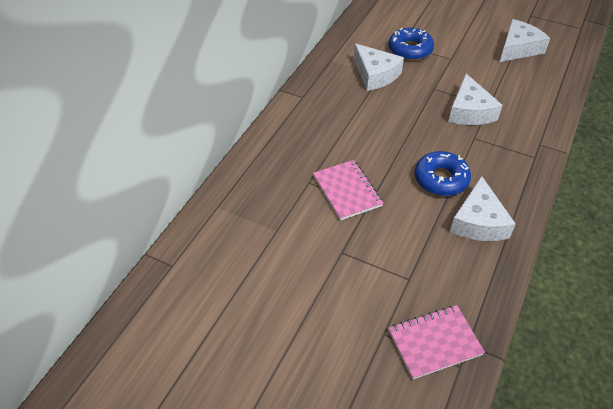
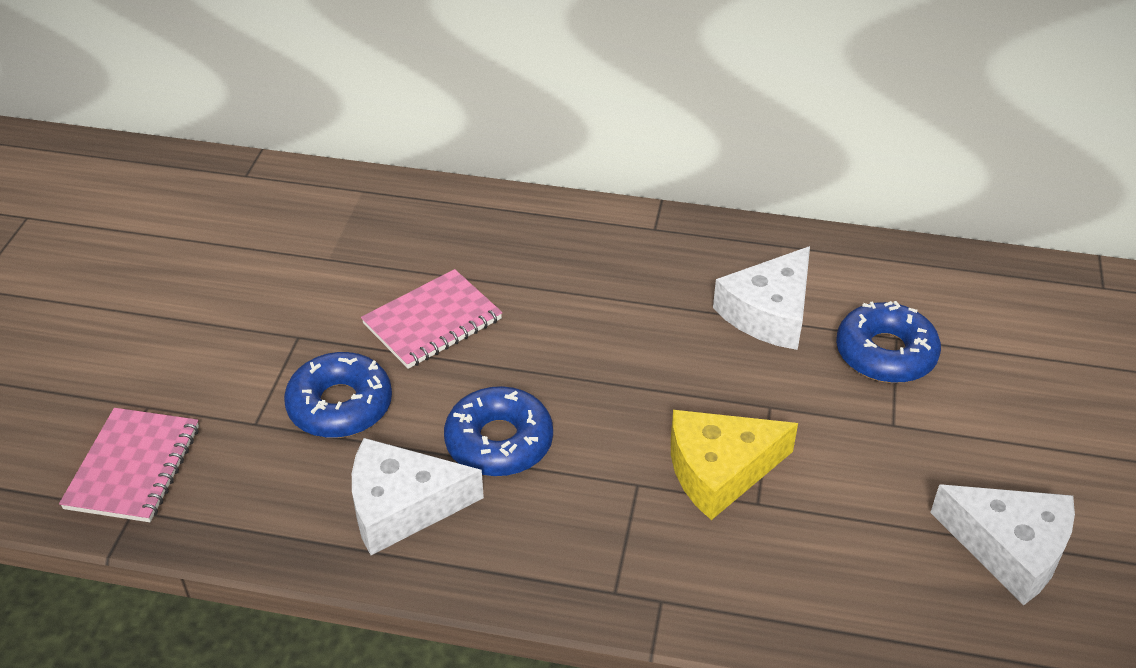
camera: 75 degrees right, 5 degrees down
pink notebook [388,305,485,380] -> pink notebook turned 45 degrees clockwise [59,408,199,522]
white cheese [448,74,503,125] -> yellow cheese [671,410,798,520]
none -> blue donut [284,352,392,438]

